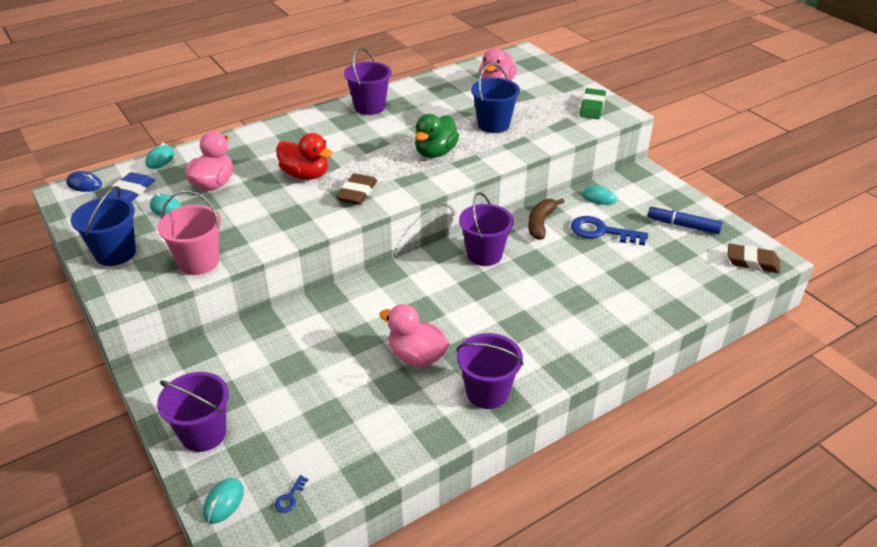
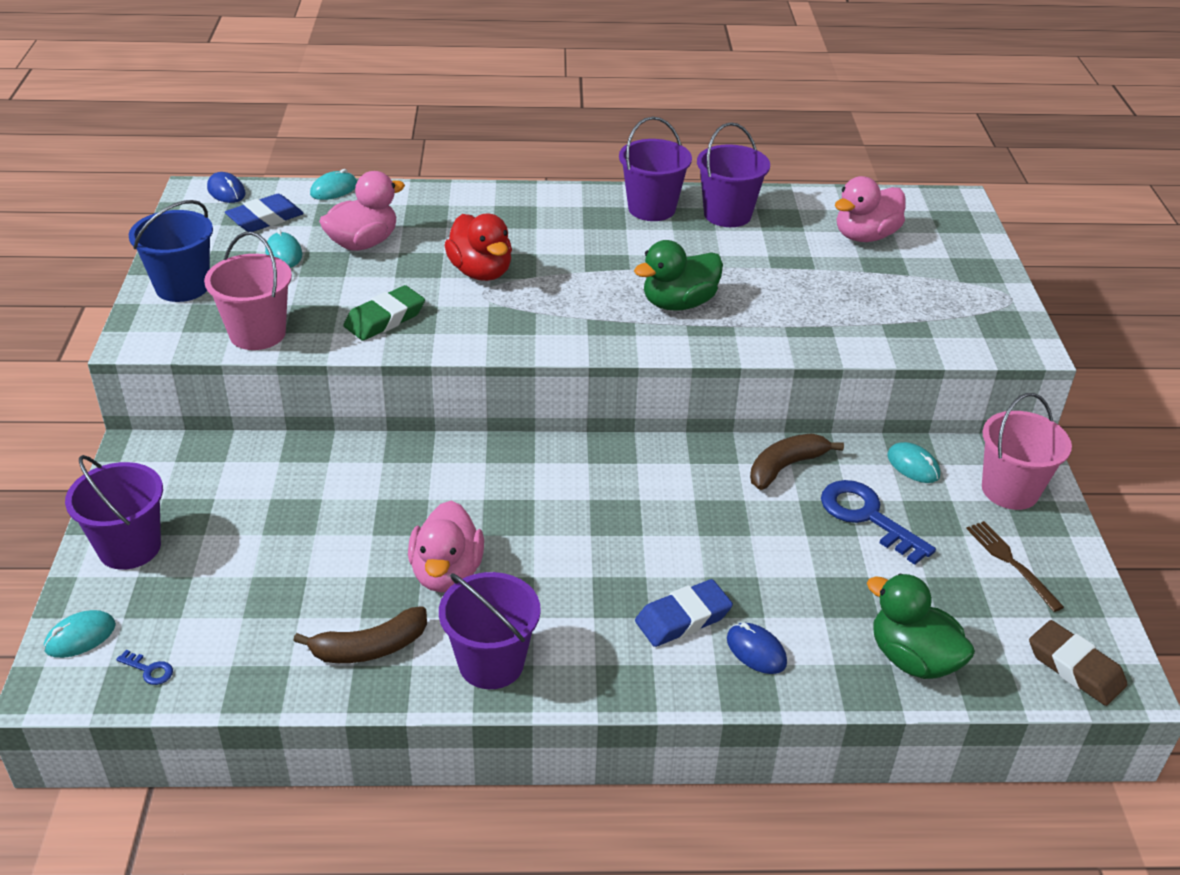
camera: 30 degrees right, 0 degrees up
blue key [275,475,309,513] -> blue key turned 120 degrees counterclockwise [116,650,173,685]
brown eraser [336,173,377,205] -> none
pink duck [379,304,450,367] -> pink duck turned 150 degrees counterclockwise [408,501,484,593]
purple bucket [459,192,514,266] -> purple bucket moved to [697,122,770,227]
blue bucket [471,63,520,133] -> none
green eraser [580,88,606,119] -> green eraser moved to [343,285,425,341]
blue marker [647,205,723,234] -> brown fork [966,521,1064,612]
none -> brown banana [293,606,427,663]
none -> blue eraser [635,579,733,647]
none -> blue mouse [727,623,787,674]
none -> green duck [867,573,975,679]
none -> pink bucket [982,393,1072,510]

